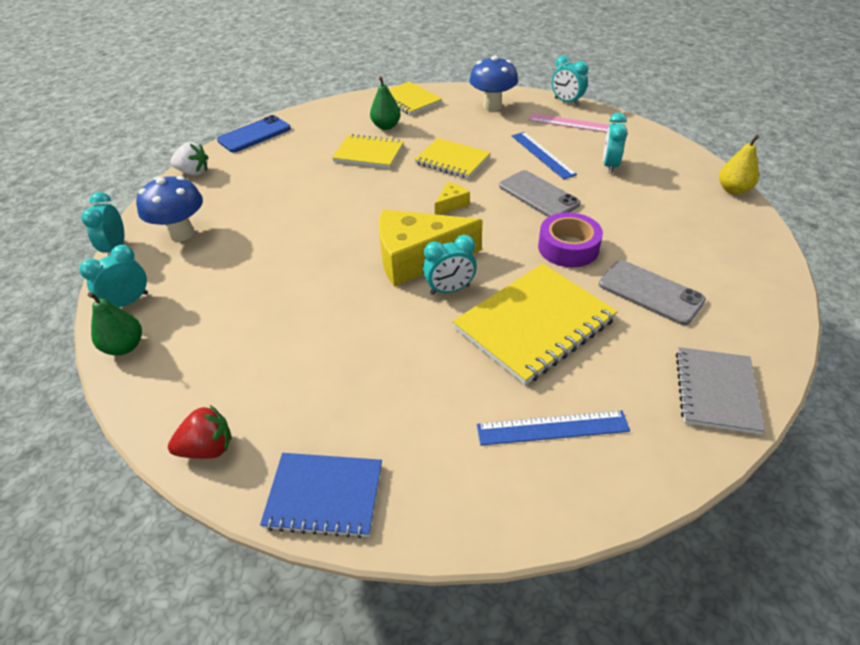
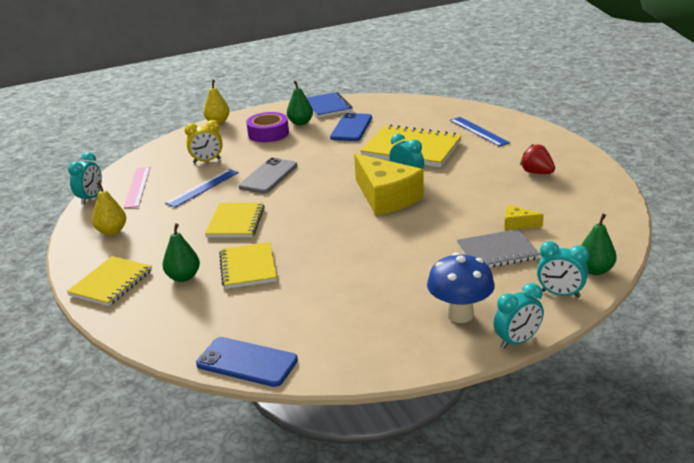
camera: 115 degrees left, 15 degrees down
red strawberry [168,405,232,459] -> red strawberry moved to [520,144,555,174]
white strawberry [170,142,208,175] -> none
blue notebook [260,453,382,539] -> blue notebook moved to [307,92,352,118]
yellow cheese [435,182,470,215] -> yellow cheese moved to [504,205,544,231]
blue mushroom [469,56,518,111] -> yellow pear [92,181,126,235]
purple tape [538,212,603,267] -> purple tape moved to [246,112,289,142]
grey phone [599,260,706,325] -> blue phone [330,112,372,141]
turquoise clock [603,113,628,174] -> yellow clock [185,120,223,163]
grey notebook [676,347,765,435] -> grey notebook moved to [457,229,540,267]
none -> green pear [287,81,313,125]

